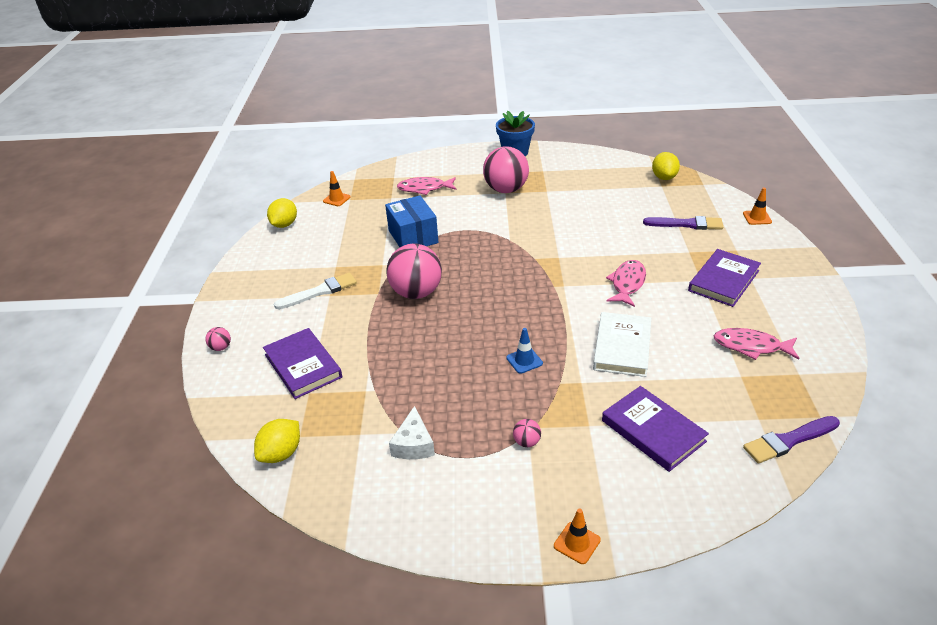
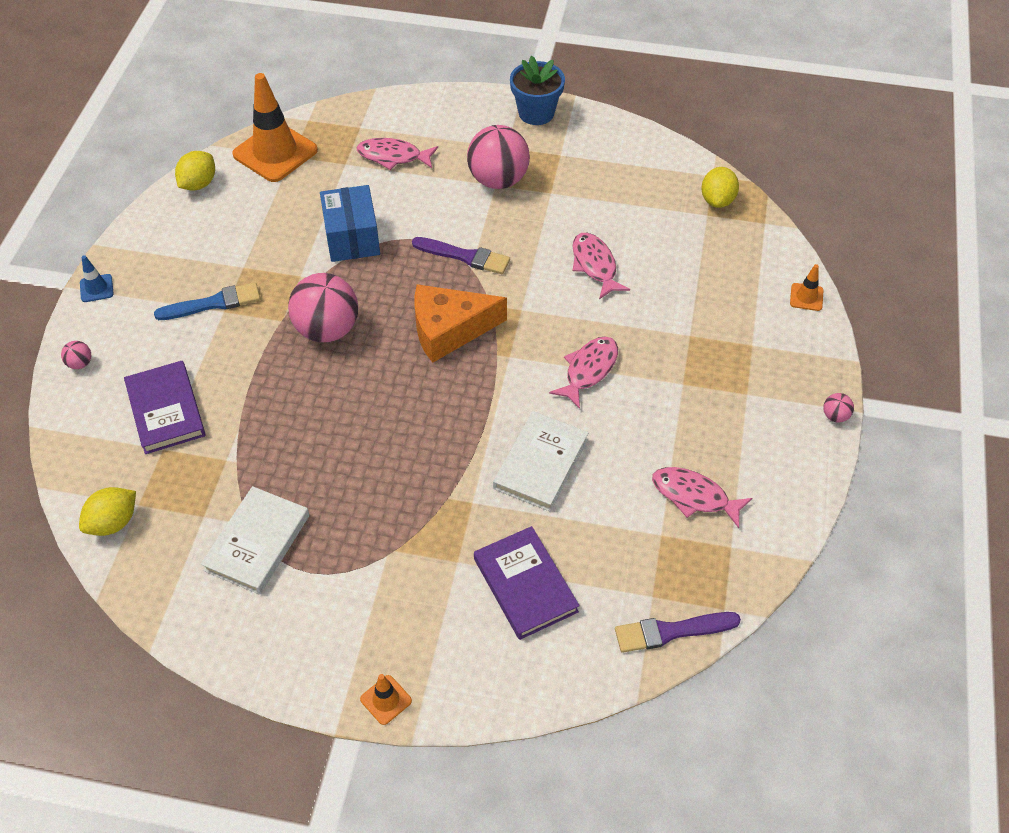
camera: 10 degrees right, 15 degrees up
white brush [274,273,357,309] -> blue brush [154,282,260,320]
orange traffic cone [323,171,351,206] -> orange traffic cone [232,73,318,182], size x2.26
white cheese [389,406,435,459] -> white book [201,486,309,595]
blue traffic cone [506,328,543,374] -> blue traffic cone moved to [80,255,113,302]
pink ball [513,419,541,447] -> pink ball moved to [823,393,854,423]
purple brush [643,216,723,230] -> purple brush moved to [412,237,510,274]
purple book [688,249,761,307] -> none
none -> orange cheese [414,284,507,363]
none -> pink fish [572,233,630,299]

